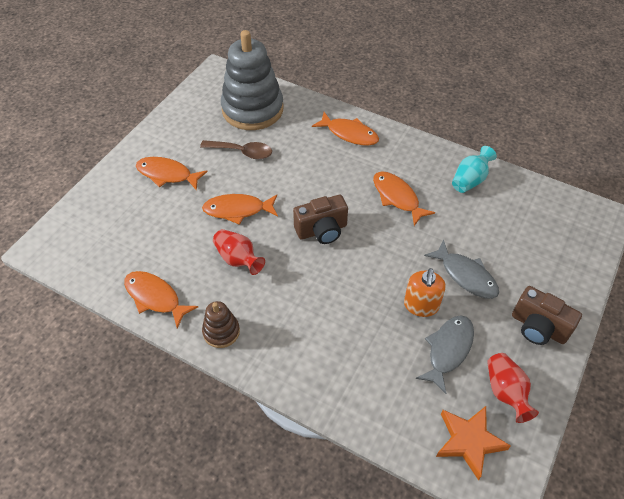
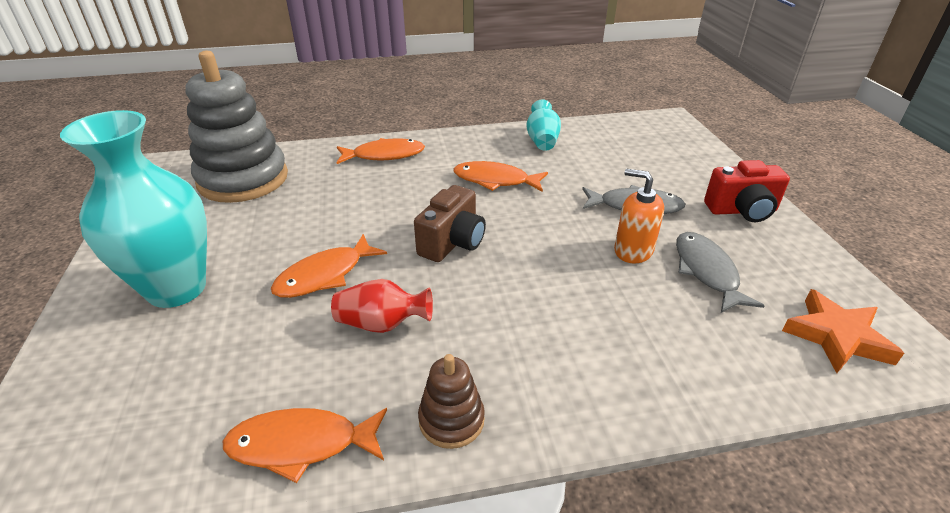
camera: 40 degrees left, 15 degrees down
orange fish [136,157,208,191] -> turquoise vase [60,110,207,308]
brown spoon [200,140,272,159] -> none
orange soap dispenser [404,268,446,317] -> orange soap dispenser turned 150 degrees clockwise [614,169,664,264]
red vase [487,353,539,423] -> none
brown camera [512,286,582,345] -> red camera [704,160,790,222]

